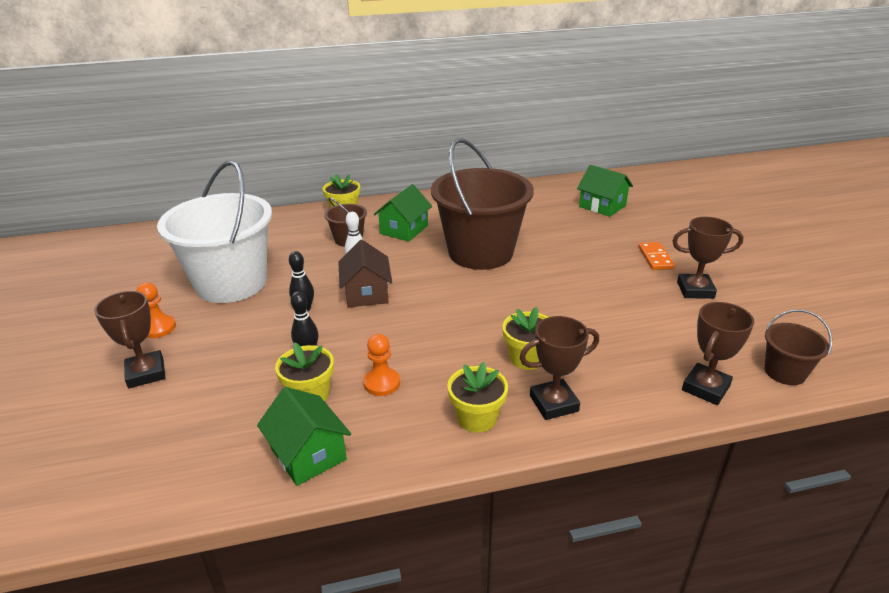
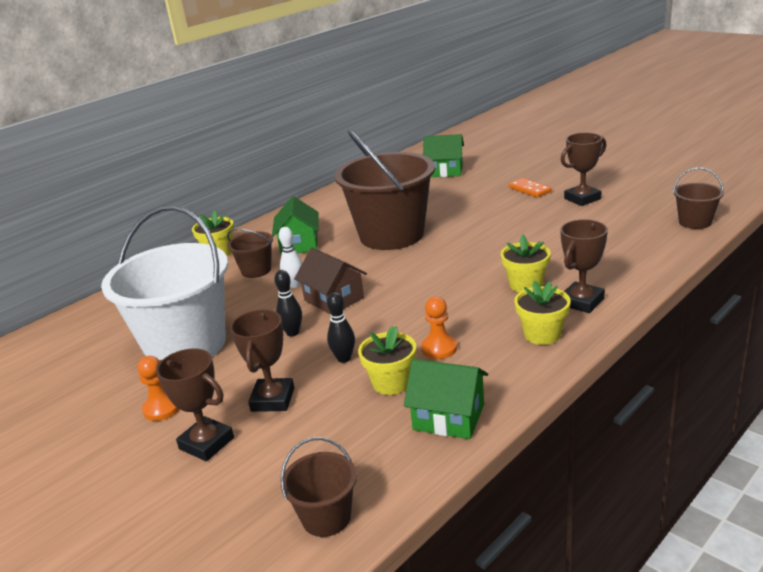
camera: 30 degrees left, 5 degrees down
brown trophy [682,302,754,405] -> brown trophy moved to [230,310,294,412]
none -> brown bucket [281,437,357,537]

